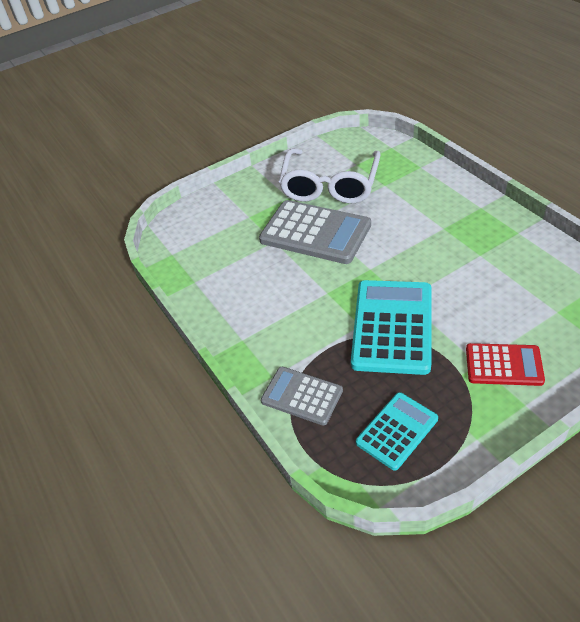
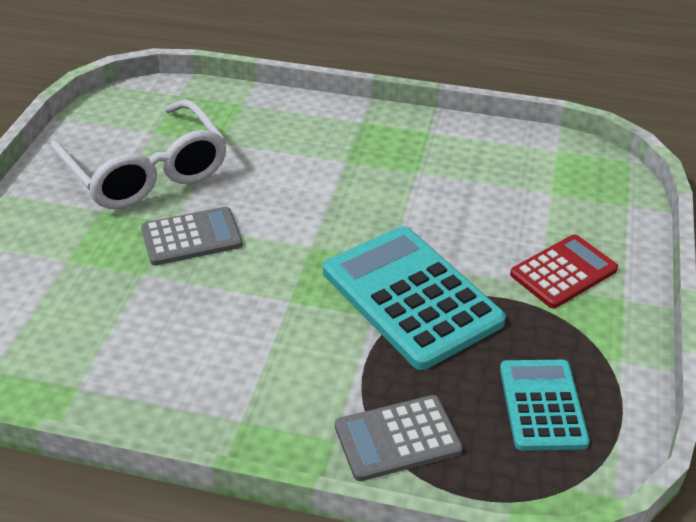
camera: 50 degrees left, 5 degrees down
grey calculator [259,200,371,264] -> grey calculator [141,207,243,266], size x0.58

